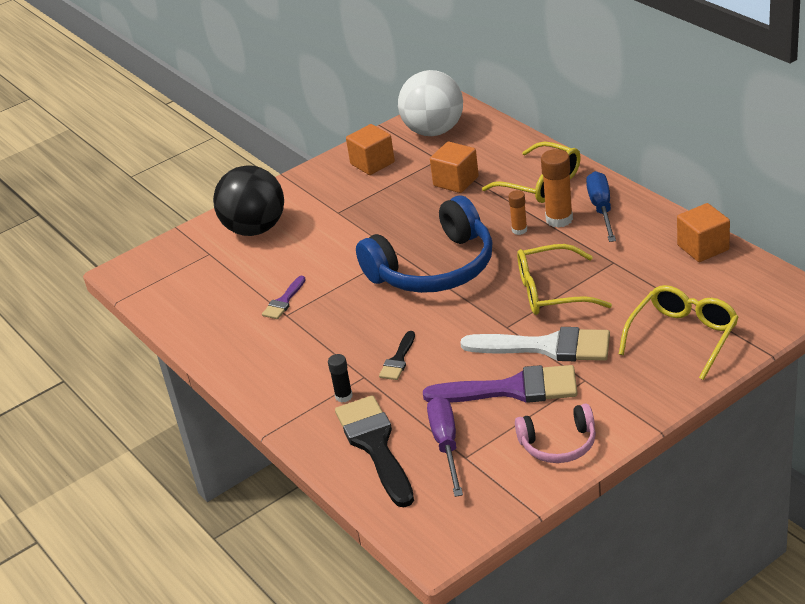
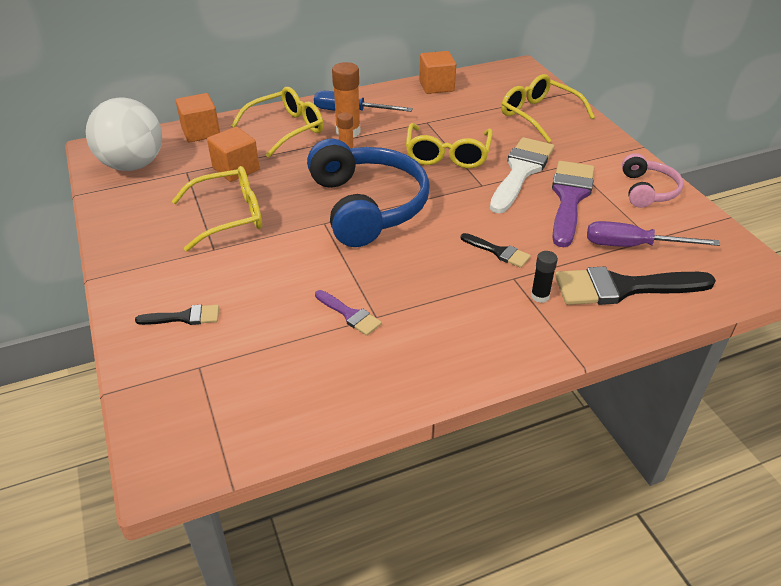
camera: 80 degrees left, 5 degrees up
black ball [213,165,284,236] -> black brush [135,305,219,325]
orange cube [346,124,395,175] -> orange cube moved to [176,93,220,142]
none -> yellow glasses [172,166,262,252]

